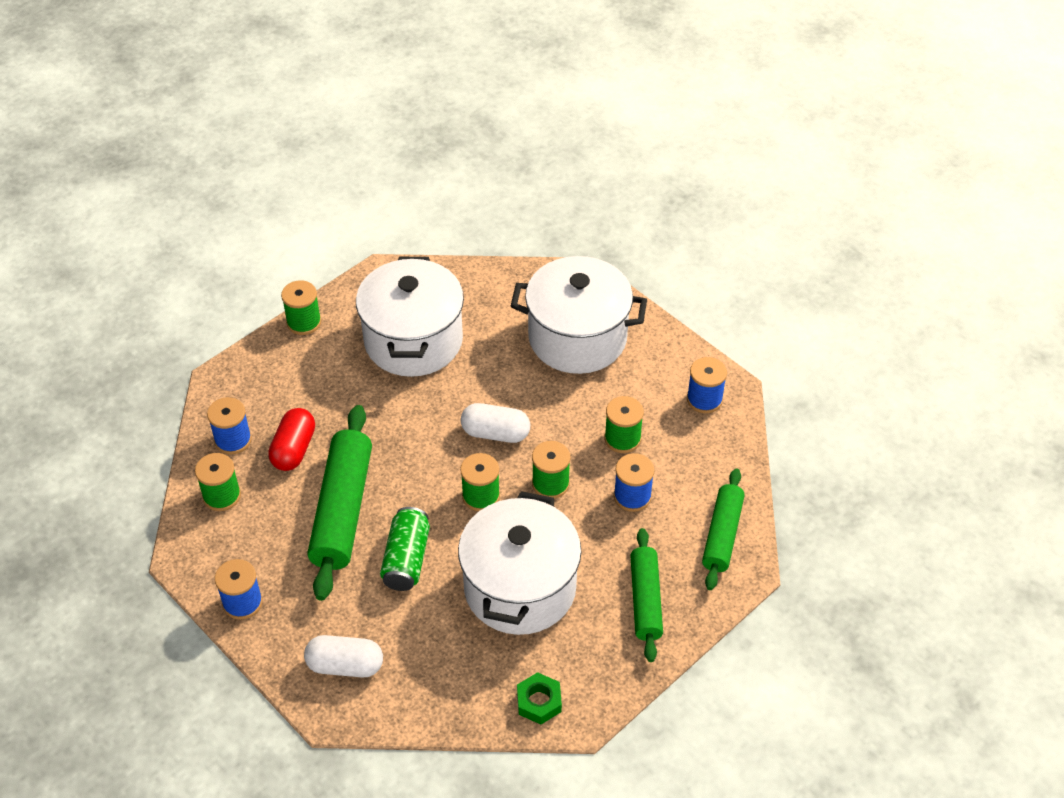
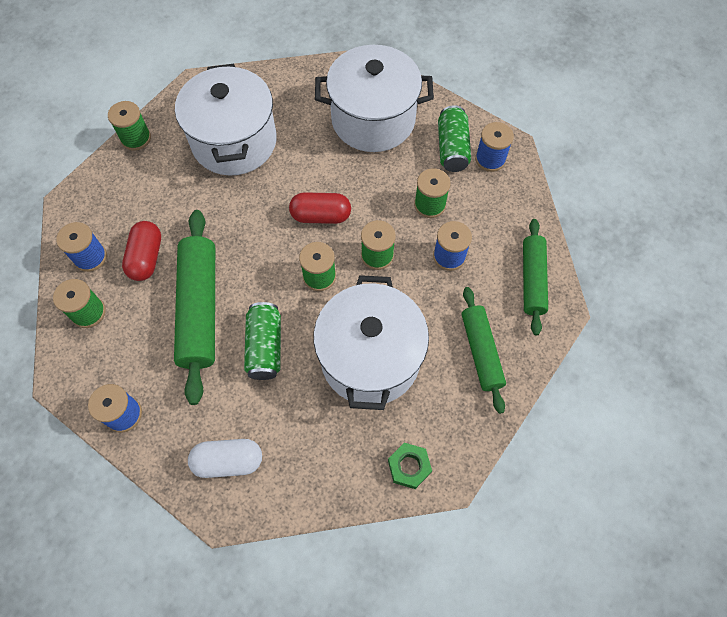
camera: 10 degrees left, 15 degrees up
white capsule [461,403,530,443] -> red capsule [289,192,351,224]
none -> green can [438,106,471,172]

